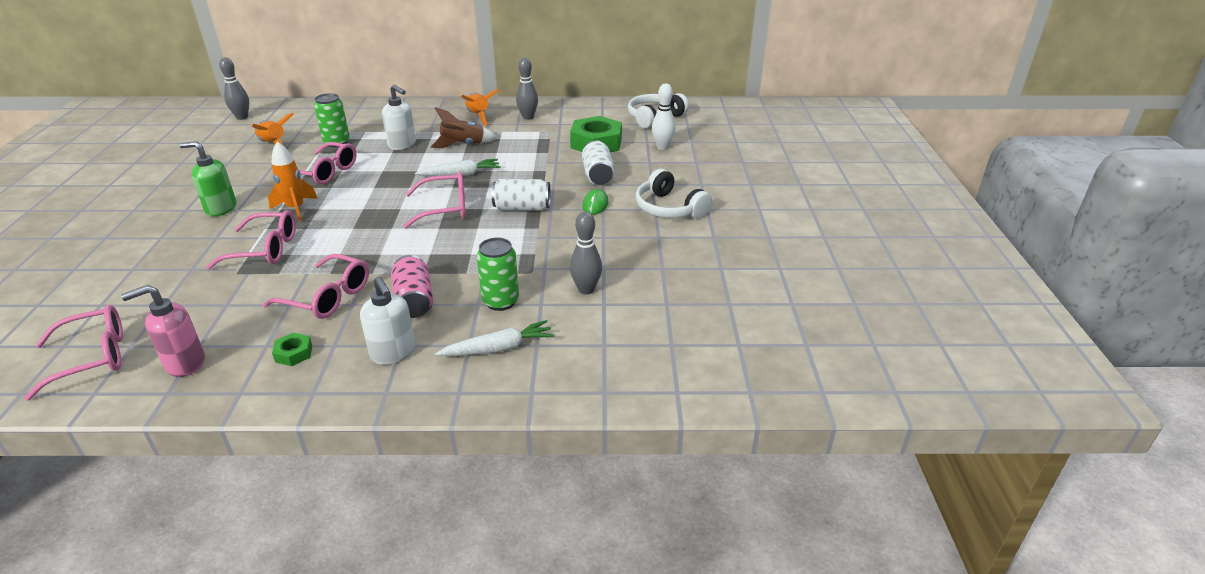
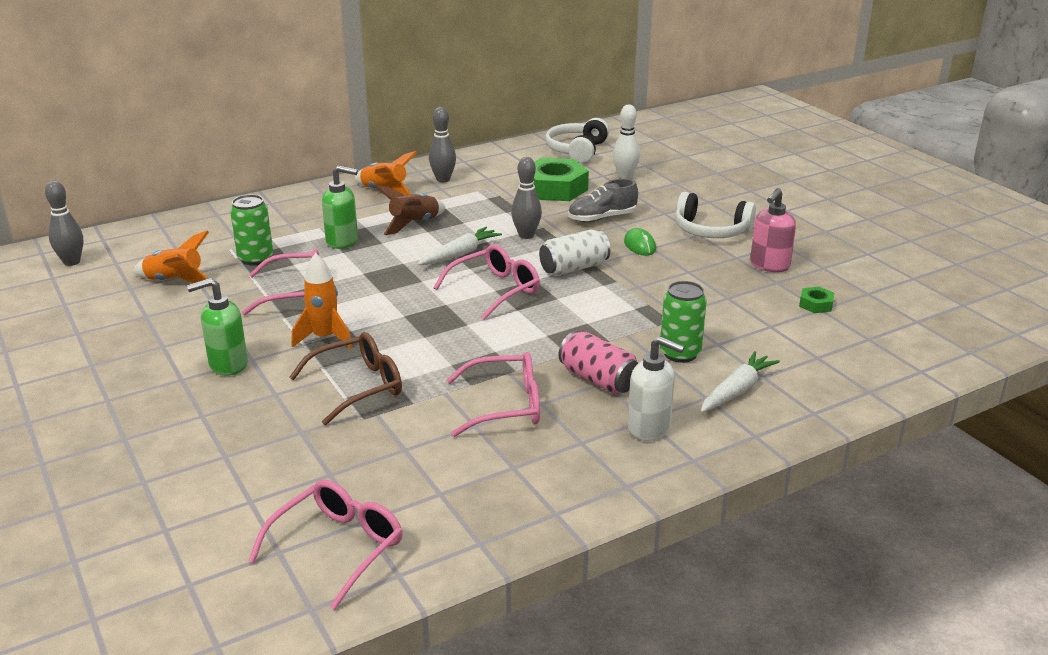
camera: 30 degrees left, 5 degrees down
pink soap dispenser [121,285,205,377] -> pink soap dispenser moved to [750,188,796,272]
pink glasses [206,210,296,270] -> brown glasses [289,332,402,425]
green nut [272,333,312,366] -> green nut moved to [799,286,834,313]
white soap dispenser [382,85,416,150] -> green soap dispenser [322,165,358,249]
grey bowling pin [570,212,602,294] -> grey bowling pin moved to [511,157,542,239]
white can [582,140,615,185] -> grey shoe [568,179,638,222]

